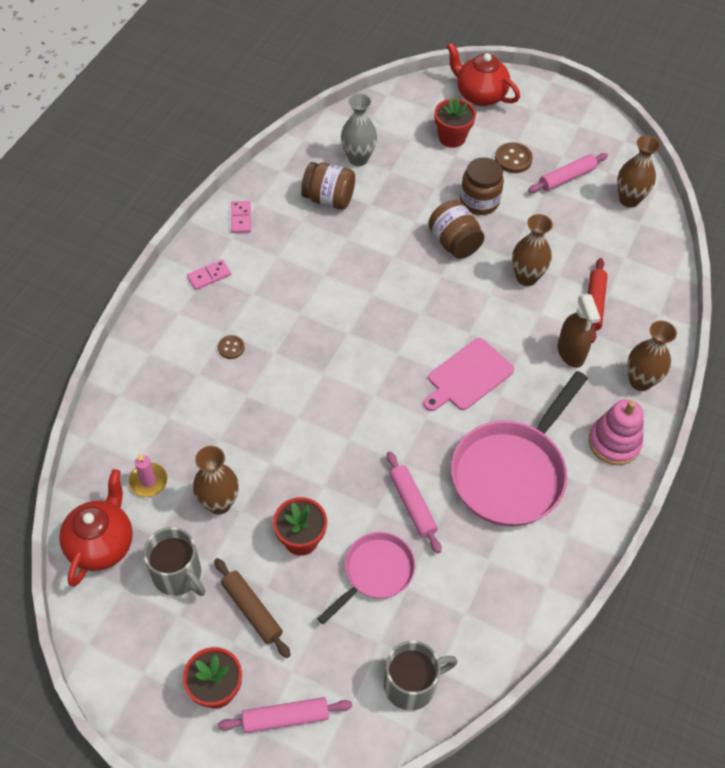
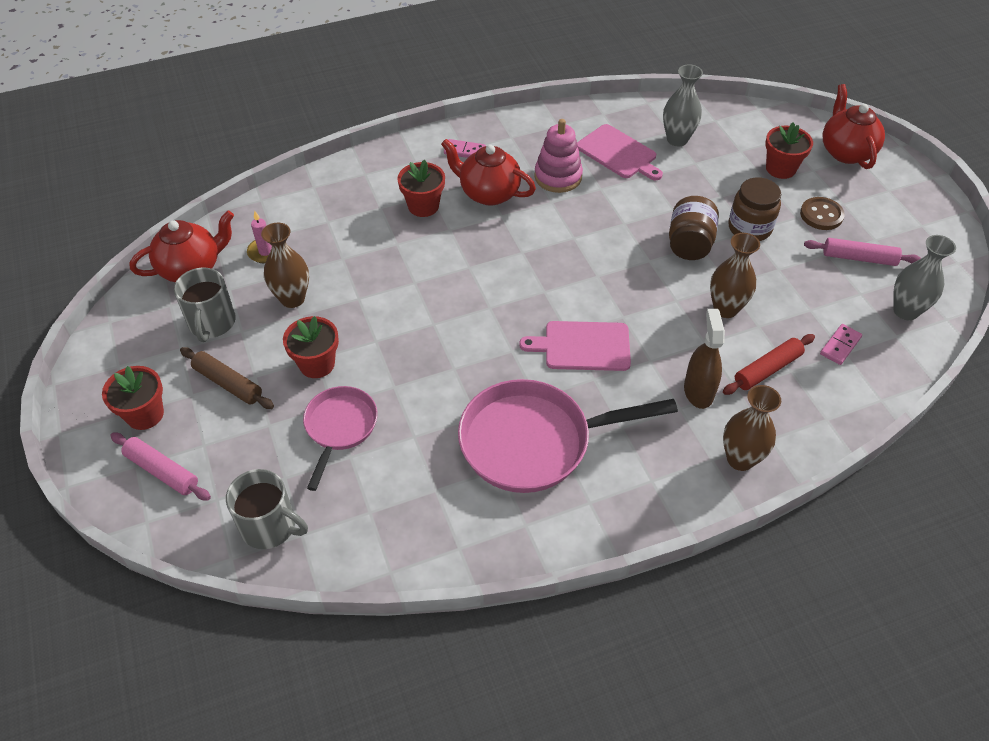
camera: 45 degrees right, 5 degrees down
brown rolling pin [214,558,291,658] -> brown rolling pin turned 60 degrees counterclockwise [180,347,274,409]
brown button [218,335,245,359] -> red flower pot [397,159,445,217]
pink domino [231,201,251,233] -> pink domino moved to [820,324,862,365]
brown jar [301,162,355,210] -> pink cutting board [577,124,663,180]
pink pan [317,532,415,624] -> pink pan turned 75 degrees counterclockwise [303,386,377,491]
pink rolling pin [387,451,441,553] -> none
brown spray bottle [558,294,601,368] -> brown spray bottle turned 150 degrees clockwise [684,309,725,409]
pink stacking toy [589,399,644,465] -> pink stacking toy moved to [534,119,583,193]
brown vase [617,135,661,208] -> grey vase [893,235,956,320]
none -> red teapot [441,139,536,206]

